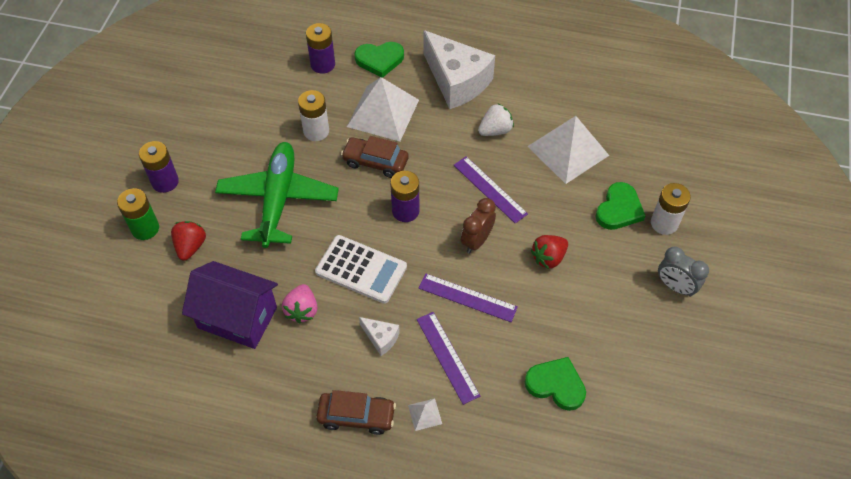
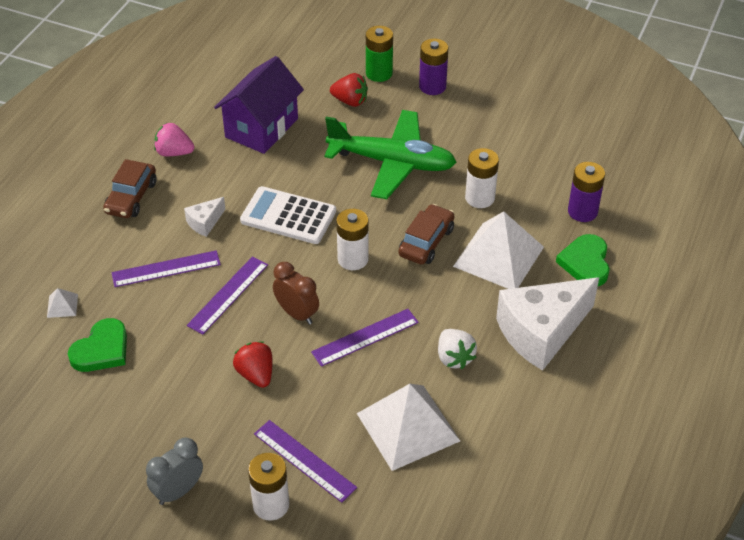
camera: 100 degrees right, 10 degrees down
pink strawberry [282,284,318,324] -> pink strawberry moved to [154,123,194,156]
white calculator [315,235,407,304] -> white calculator turned 75 degrees clockwise [240,186,336,244]
purple battery [390,171,419,222] -> white battery [336,209,369,270]
white pyramid [408,398,442,431] -> white pyramid moved to [47,288,78,318]
green heart [595,182,645,230] -> purple ruler [254,420,357,503]

